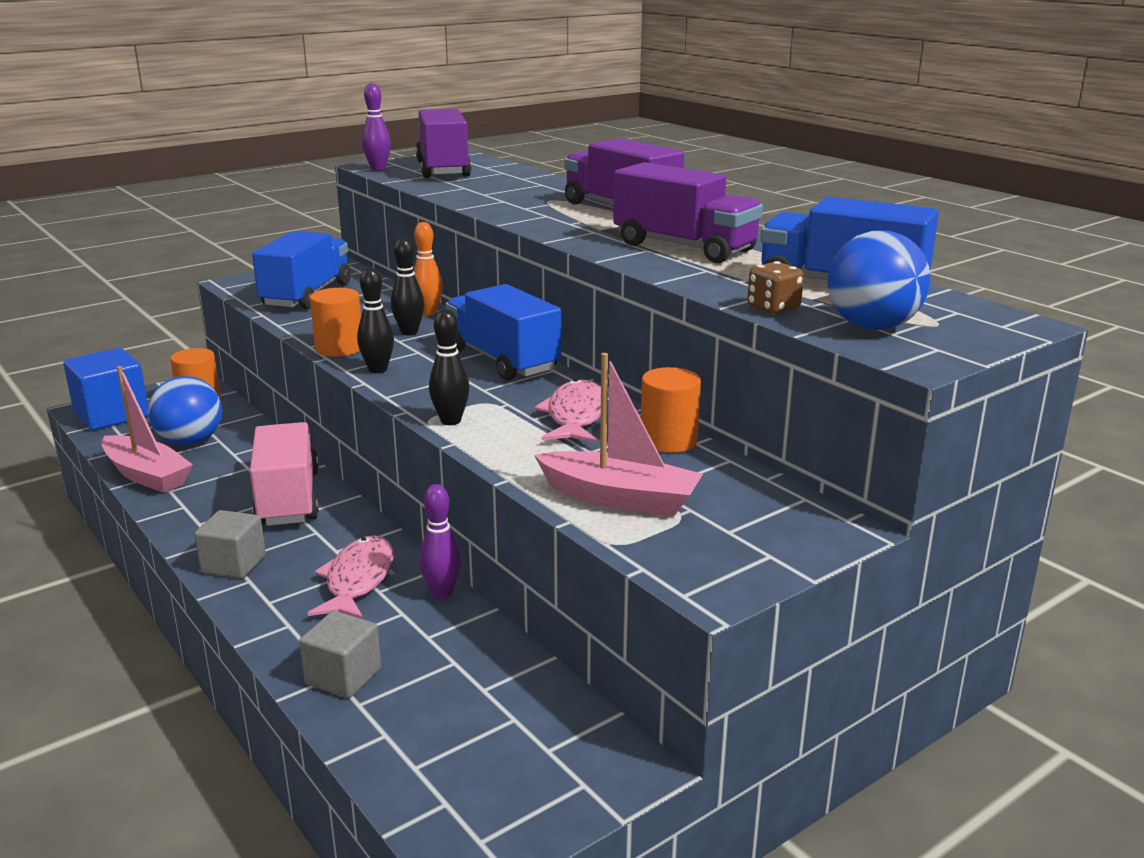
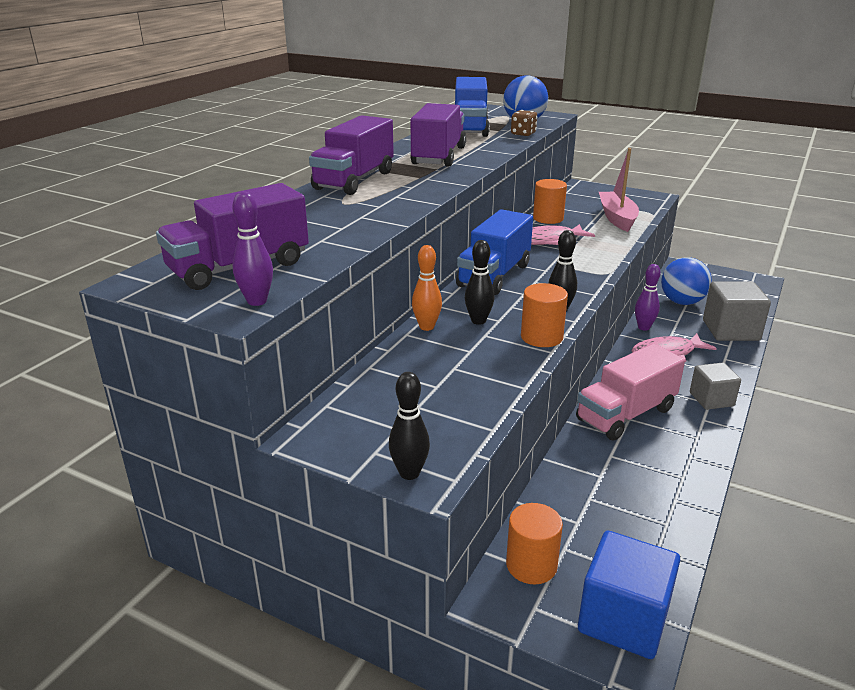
camera: 115 degrees left, 5 degrees up
pink boat [102,366,193,493] -> none
blue ball [148,376,222,446] -> blue ball moved to [661,257,712,305]
blue truck [252,231,351,310] -> none
grey cube [299,611,381,698] -> grey cube [703,281,771,341], size x1.58
black bowling pin [429,309,470,425] -> black bowling pin moved to [389,372,430,480]

